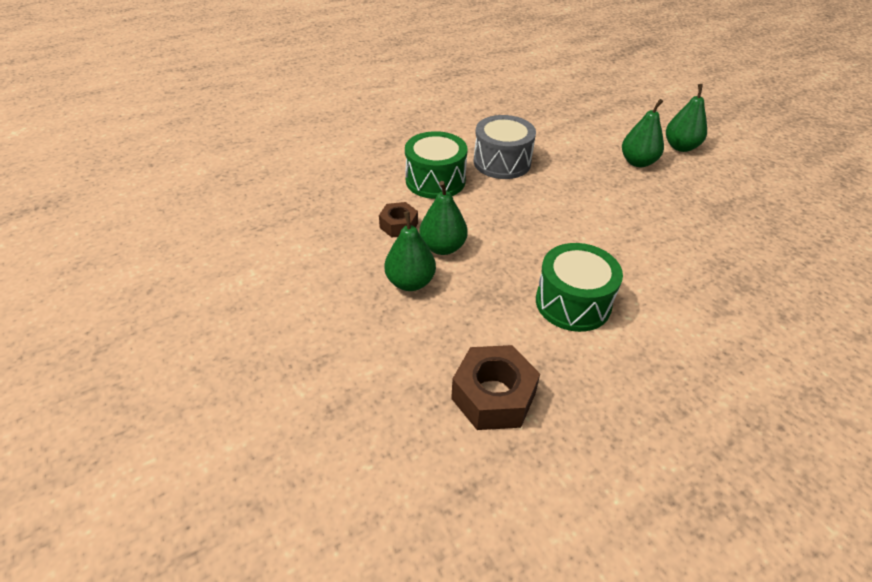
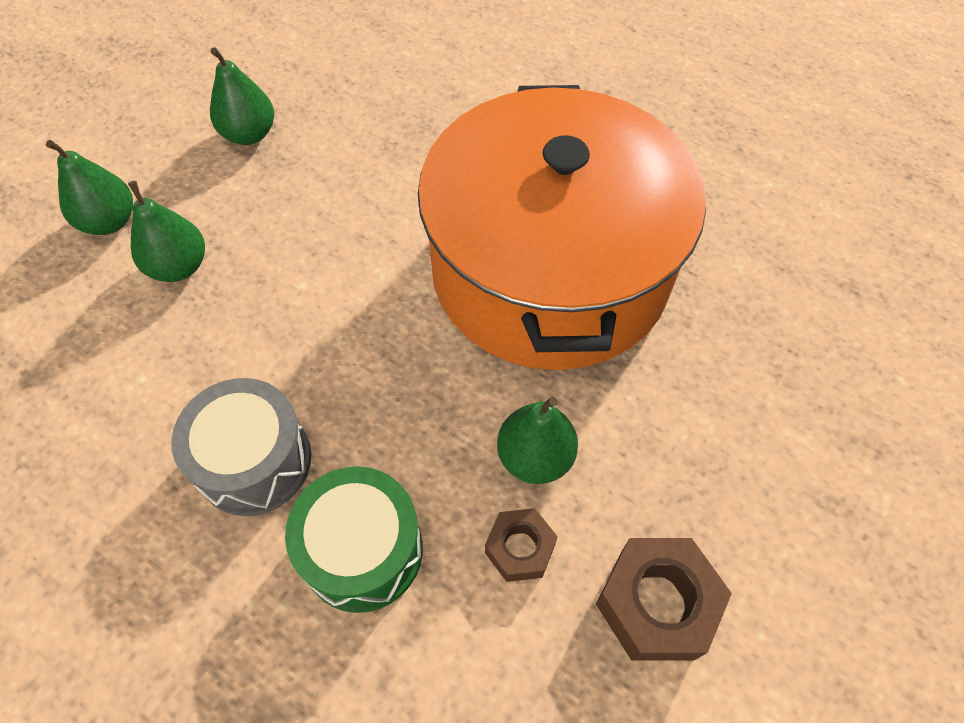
camera: 115 degrees left, 15 degrees up
green pear [385,211,436,291] -> green pear moved to [210,47,274,145]
brown nut [451,345,540,430] -> brown nut moved to [596,538,732,660]
green drum [536,243,623,332] -> orange pot [418,85,706,370]

